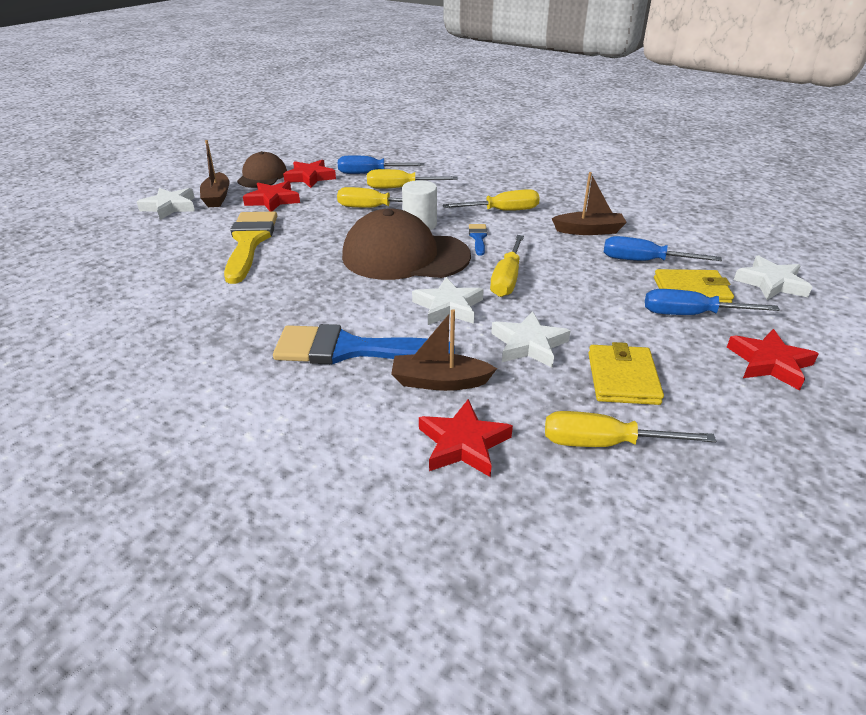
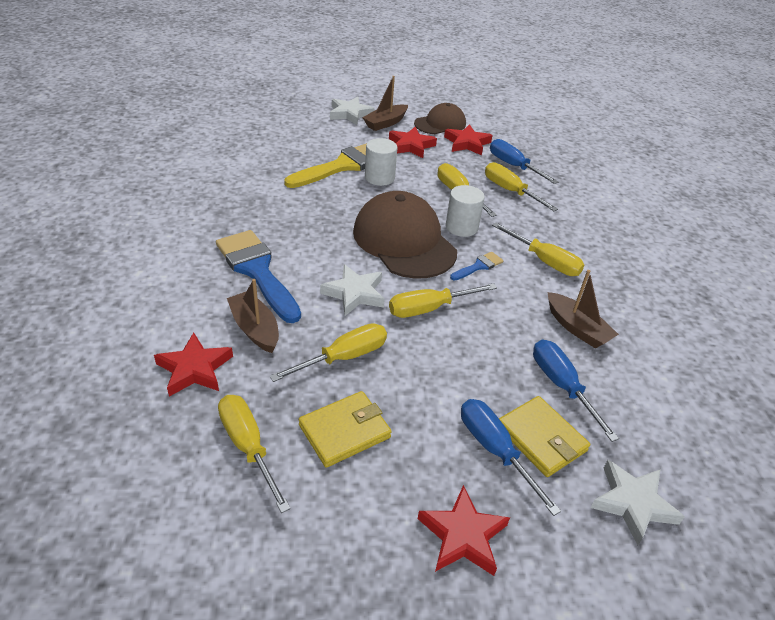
camera: 50 degrees right, 5 degrees up
white star [491,311,571,368] -> yellow screwdriver [269,323,387,382]
none -> white cylinder [365,138,398,186]

